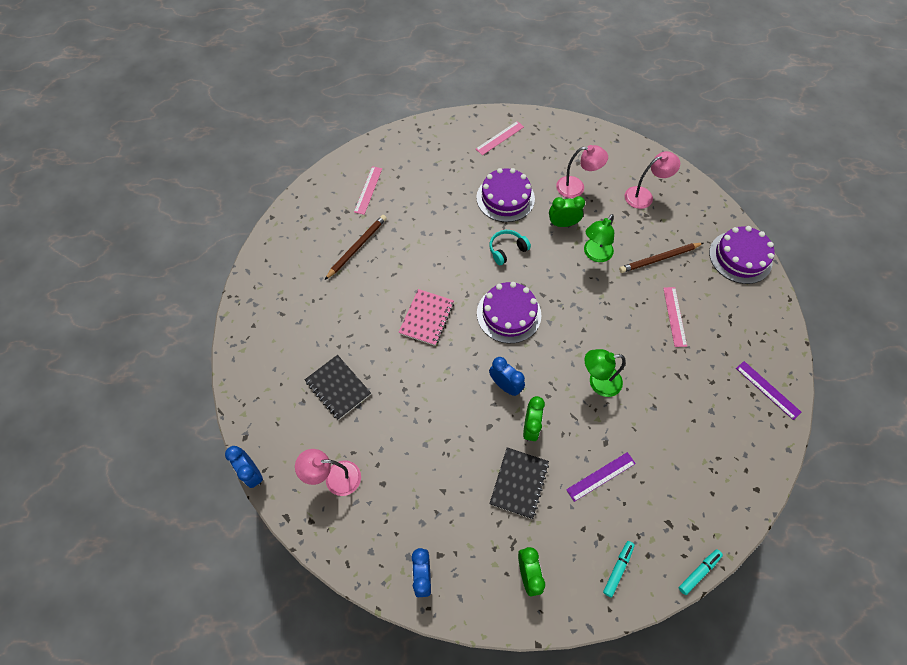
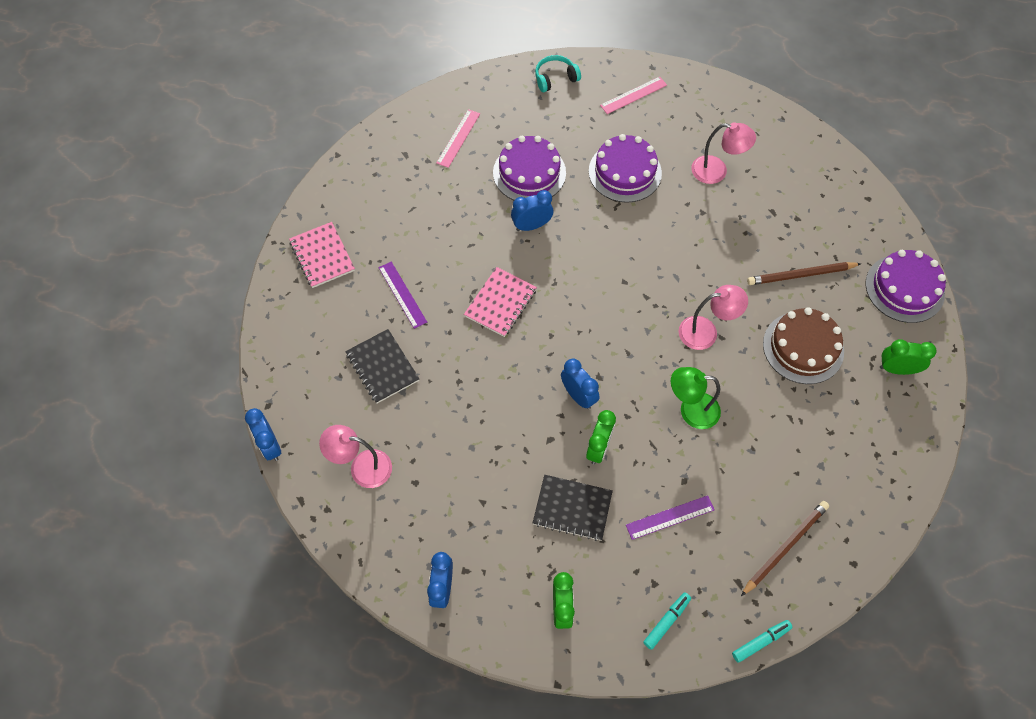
camera: 10 degrees right, 0 degrees up
brown pencil [325,215,387,280] -> brown pencil moved to [741,501,829,596]
purple cake [477,282,542,343] -> purple cake moved to [493,136,566,200]
turquoise headphones [489,230,531,265] -> turquoise headphones moved to [535,55,581,92]
black notebook [489,447,549,519] -> black notebook turned 75 degrees clockwise [533,475,613,541]
green clock [549,196,585,227] -> green clock moved to [880,339,937,375]
green lamp [584,214,614,262] -> none
pink lamp [625,151,680,209] -> pink lamp moved to [679,285,748,350]
pink ruler [663,287,687,347] -> brown cake [763,307,844,384]
purple ruler [736,361,801,420] -> purple ruler moved to [378,262,427,329]
none -> pink notebook [289,222,355,288]
none -> blue clock [511,190,553,231]

